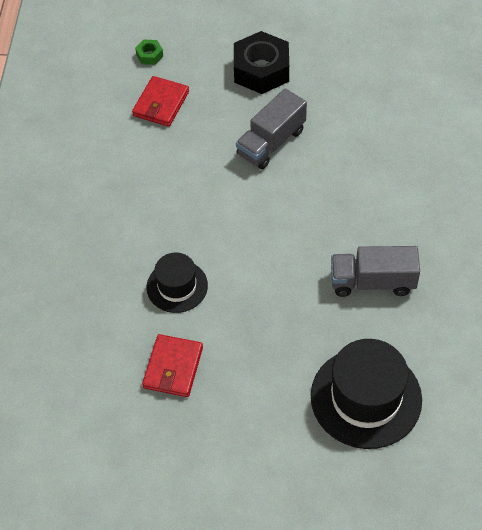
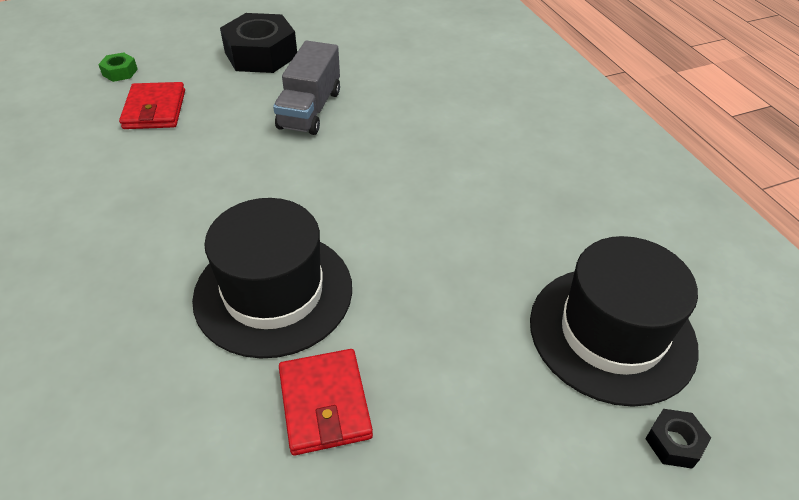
camera: 30 degrees left, 10 degrees down
black hat [146,253,208,313] -> black hat [192,198,352,358], size x1.69
grey truck [331,246,420,297] -> none
none -> black nut [645,409,711,469]

